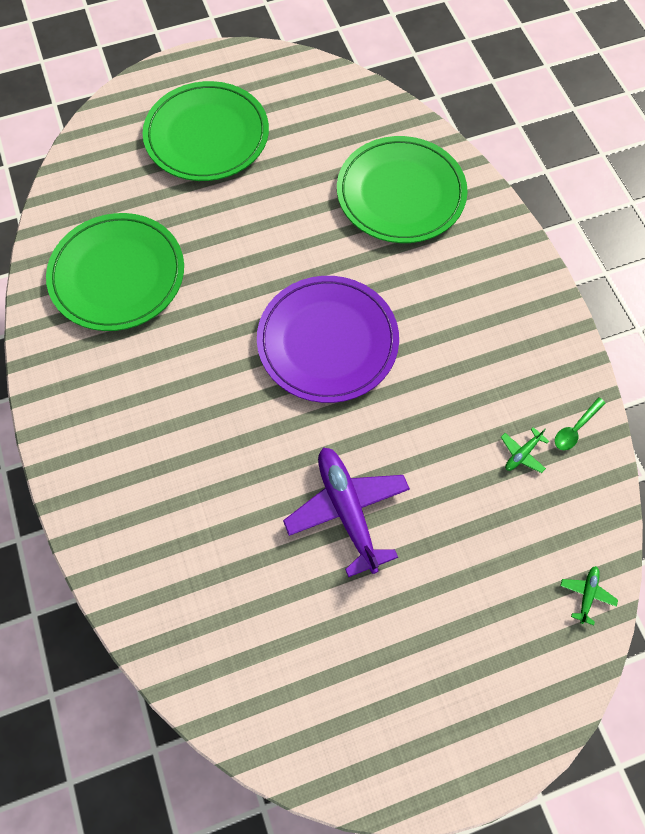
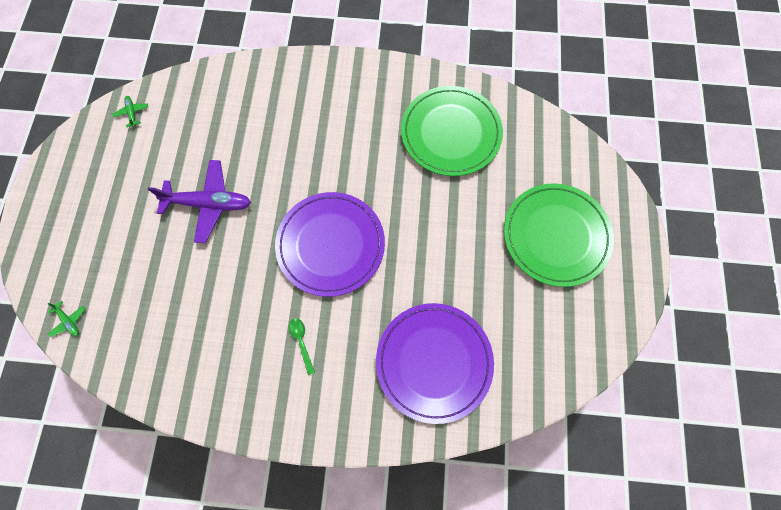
camera: 115 degrees right, 5 degrees up
green plate [337,136,468,243] -> purple plate [376,303,494,424]
green plane [501,427,549,473] -> green plane moved to [113,96,148,127]
green spoon [555,397,605,450] -> green spoon moved to [289,318,315,375]

